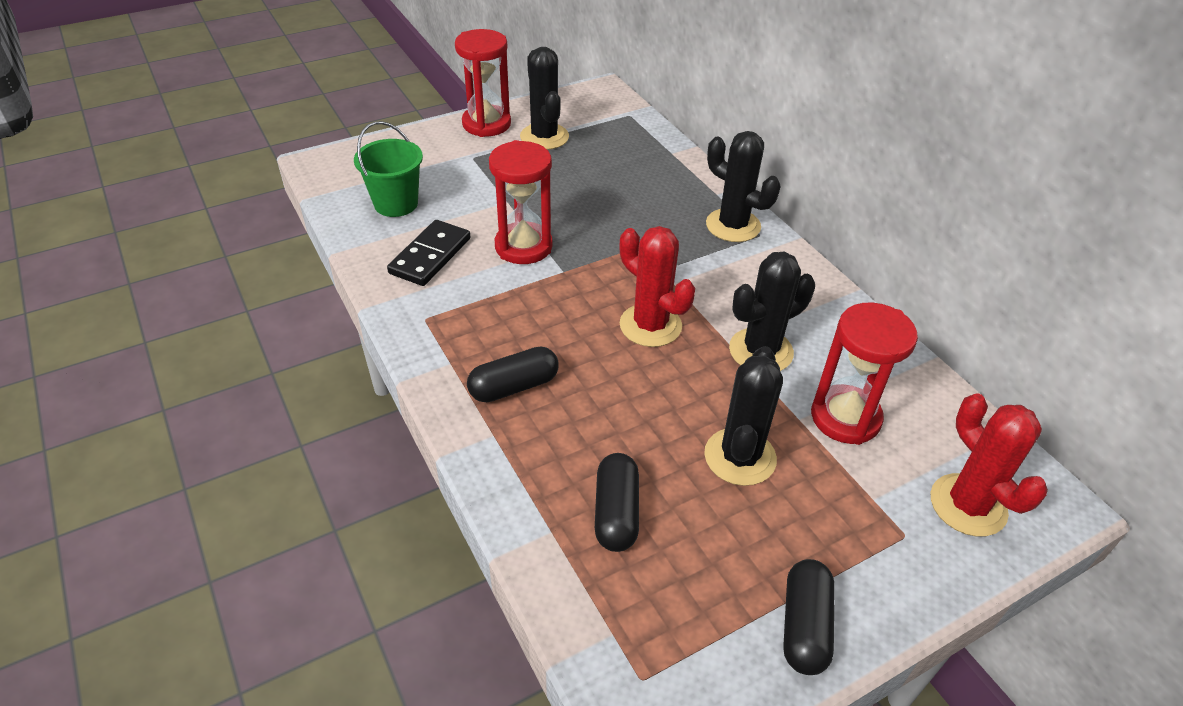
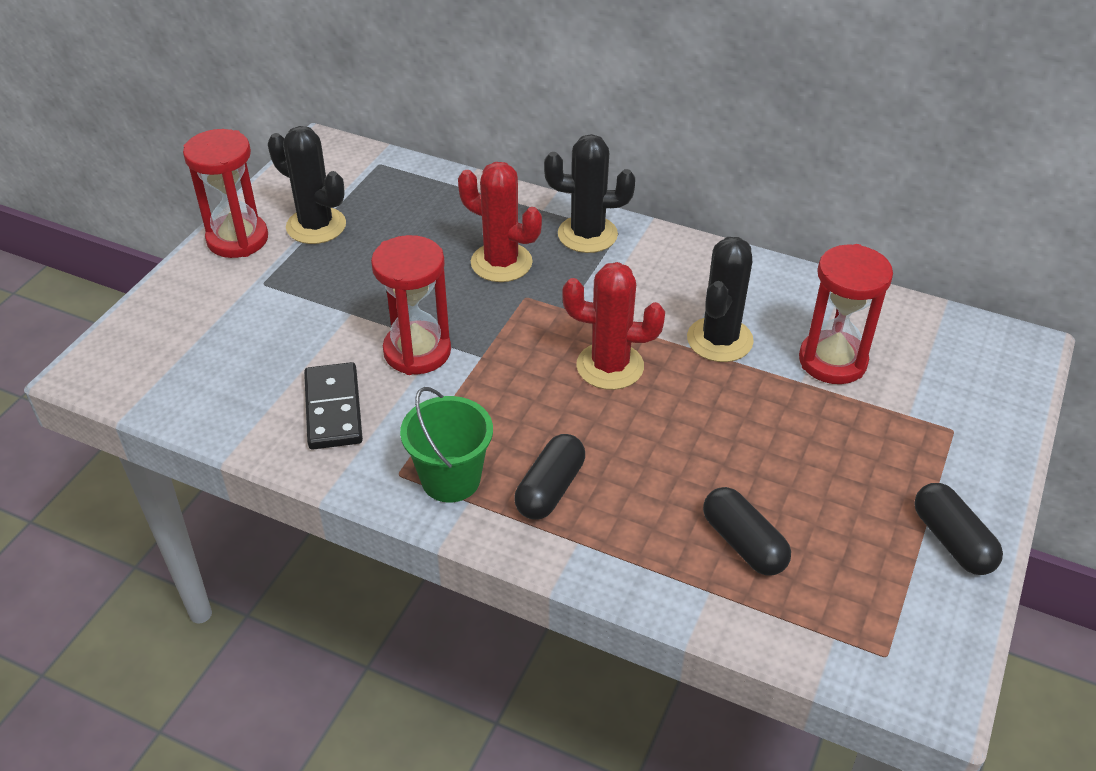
camera: 35 degrees left, 0 degrees up
green bucket [354,121,423,217] -> green bucket moved to [400,387,493,503]
black cactus [704,346,783,486] -> none
red cactus [931,393,1048,537] -> red cactus moved to [458,162,542,282]

